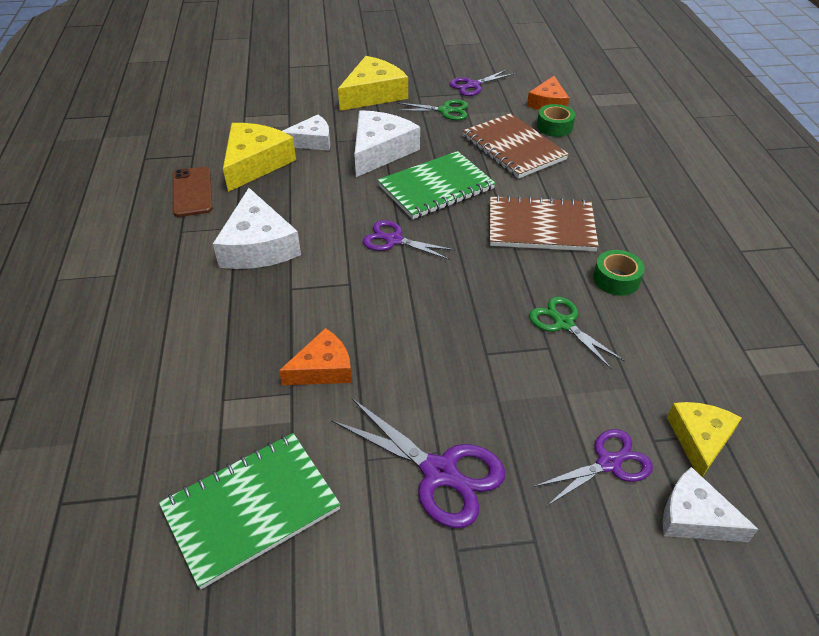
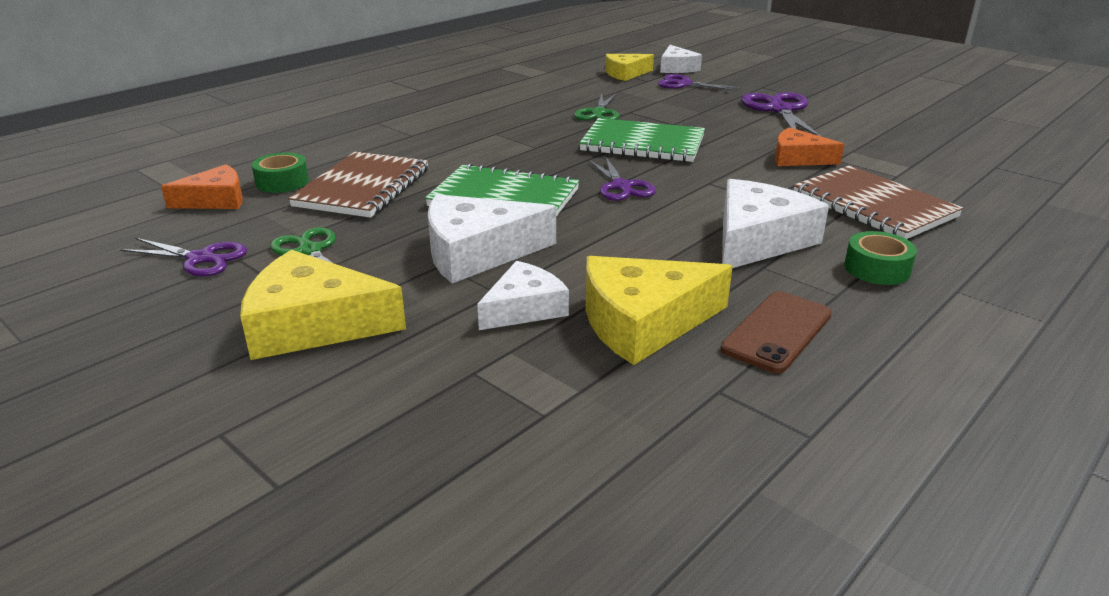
camera: 130 degrees left, 15 degrees down
green notebook [159,433,341,589] -> green notebook moved to [579,118,705,162]
white cheese [282,115,330,151] -> white cheese turned 105 degrees clockwise [477,261,569,330]
brown notebook [490,195,599,251] -> brown notebook moved to [793,165,963,239]
green tape [593,250,645,296] -> green tape moved to [844,231,917,285]

